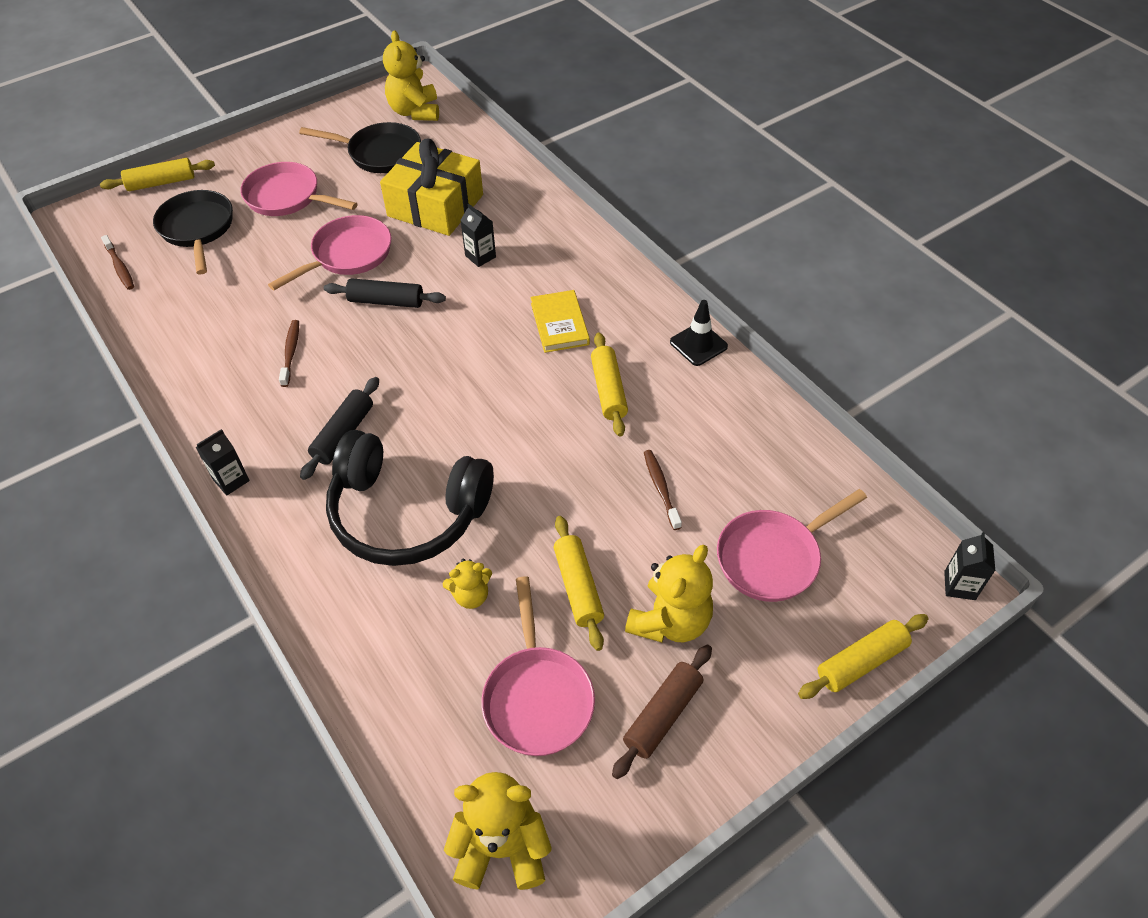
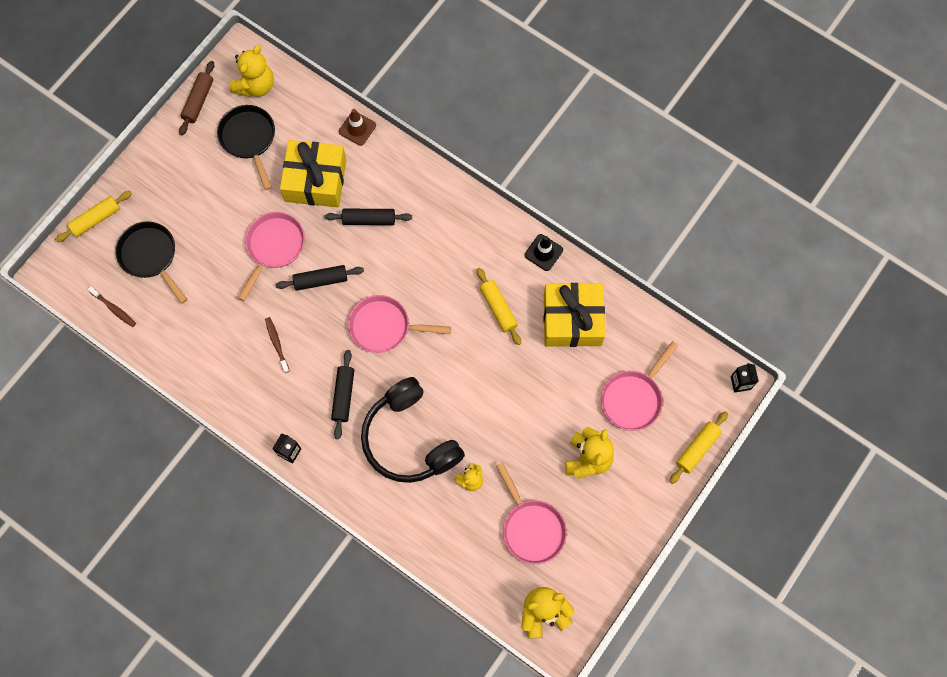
camera: 20 degrees left, 20 degrees up
pink pan [240,162,358,216] -> pink pan moved to [348,295,451,353]
black pan [299,122,421,173] -> black pan turned 105 degrees counterclockwise [217,105,275,190]
black headphones [326,430,494,566] -> black headphones turned 60 degrees clockwise [361,377,465,483]
yellow teddy bear [383,30,439,121] -> yellow teddy bear turned 120 degrees counterclockwise [229,45,274,97]
black carton [460,203,496,267] -> black rolling pin [325,209,412,225]
yellow book [531,290,590,353] -> none
yellow rolling pin [554,516,604,651] -> none
brown rolling pin [612,645,712,779] -> brown rolling pin moved to [179,61,214,135]
brown toothbrush [644,450,682,530] -> none
none -> brown traffic cone [339,109,376,146]
none -> yellow gift [543,283,605,347]

